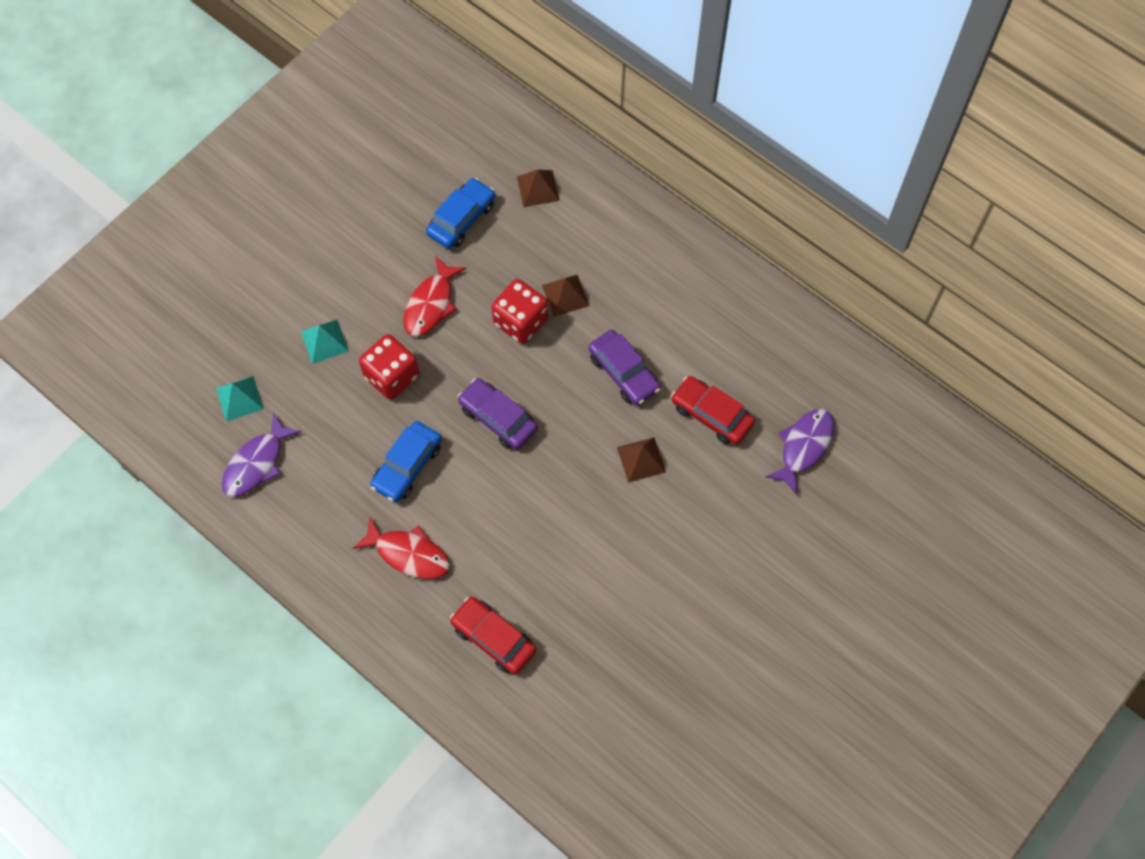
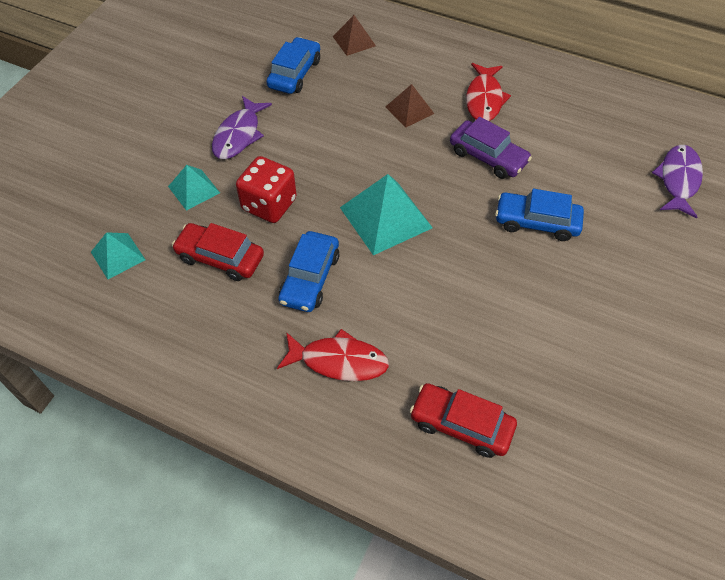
camera: 15 degrees left, 10 degrees down
purple fish [222,413,302,497] -> purple fish moved to [212,96,272,159]
red fish [404,256,466,337] -> red fish moved to [466,63,511,121]
purple car [458,378,538,450] -> turquoise pyramid [340,174,433,255]
red dice [492,279,548,344] -> none
brown pyramid [617,437,666,483] -> blue car [495,189,584,241]
red car [671,376,755,445] -> red car moved to [172,223,264,281]

